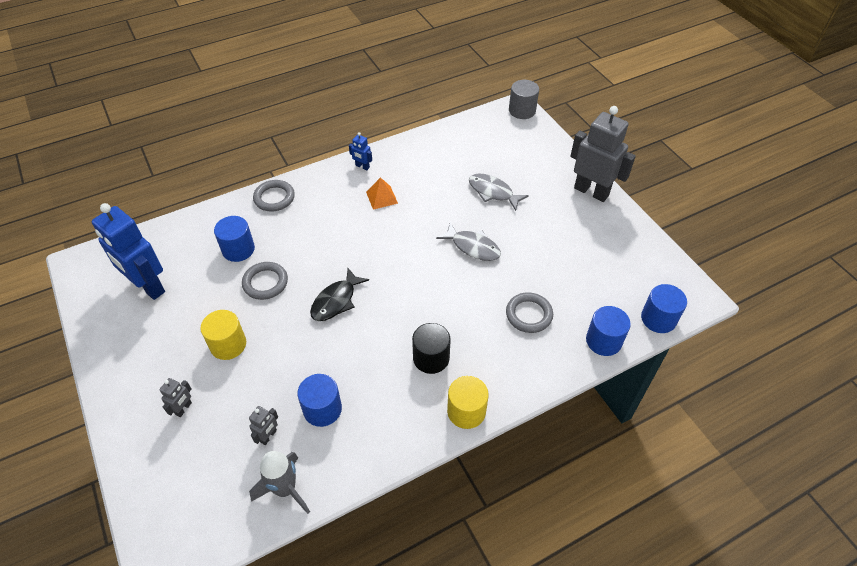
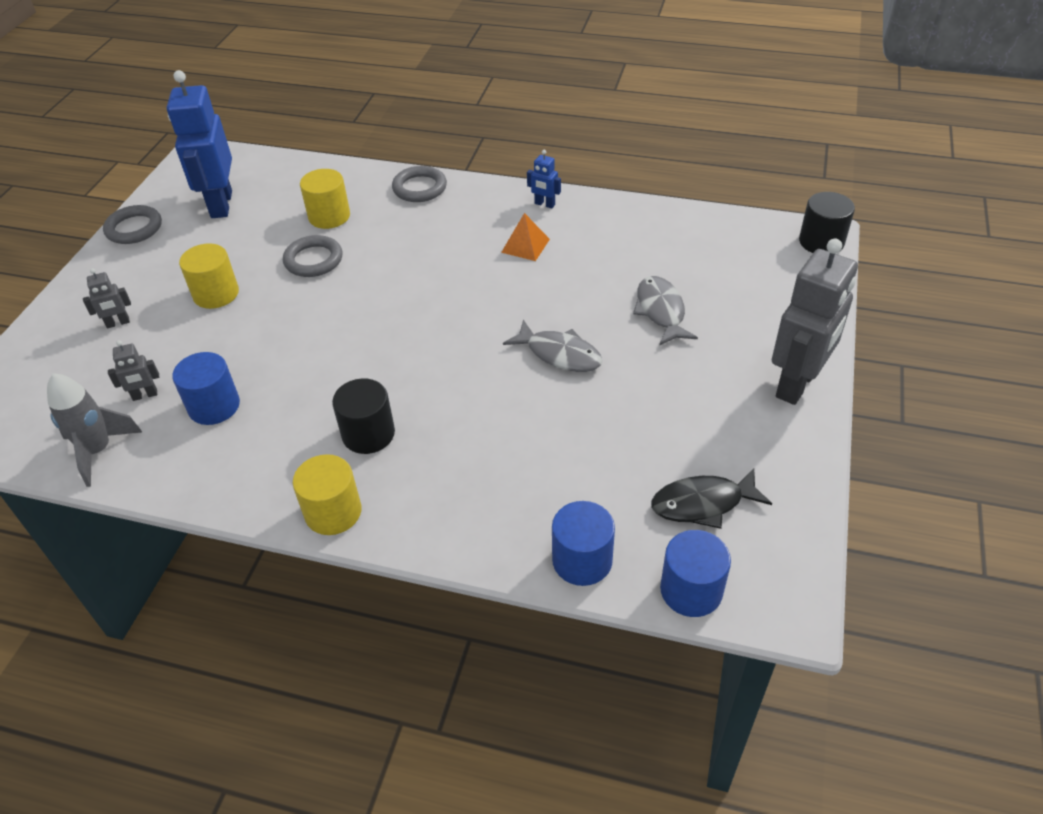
camera: 45 degrees right, 5 degrees down
blue cylinder [214,216,255,262] -> yellow cylinder [300,169,350,229]
black fish [310,268,369,321] -> black fish moved to [651,468,772,529]
blue robot [349,132,372,170] -> blue robot turned 45 degrees counterclockwise [527,150,561,208]
grey fish [436,222,501,261] -> grey fish turned 45 degrees counterclockwise [503,320,603,372]
grey ring [506,292,553,333] -> grey ring moved to [103,205,162,244]
grey cylinder [509,80,539,119] -> black cylinder [799,192,855,253]
grey robot [570,106,636,202] -> grey robot turned 45 degrees clockwise [772,239,858,405]

